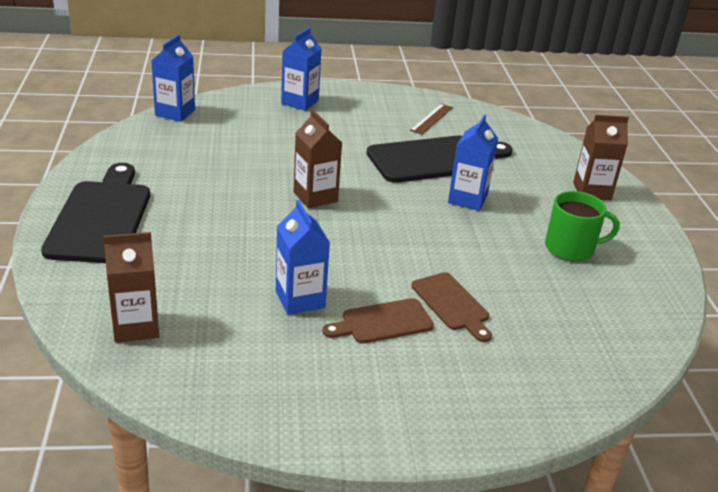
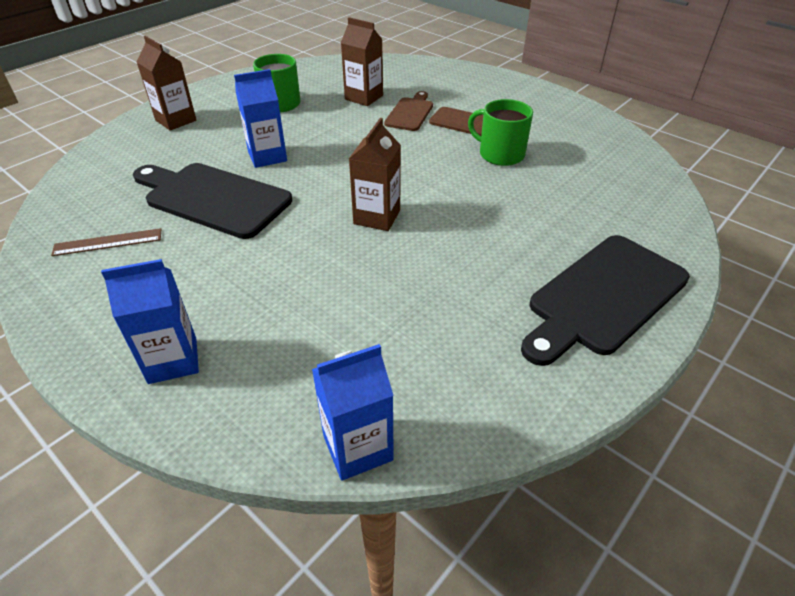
camera: 130 degrees left, 10 degrees up
brown carton [103,232,159,343] -> brown carton moved to [341,17,383,106]
blue carton [276,200,330,315] -> green mug [468,99,533,166]

